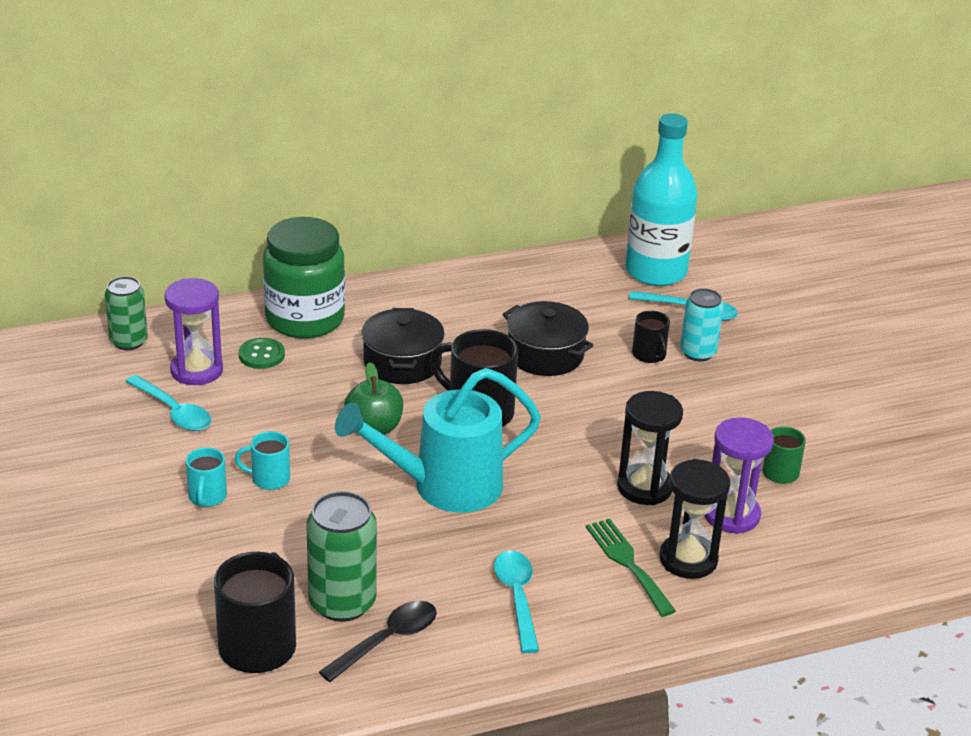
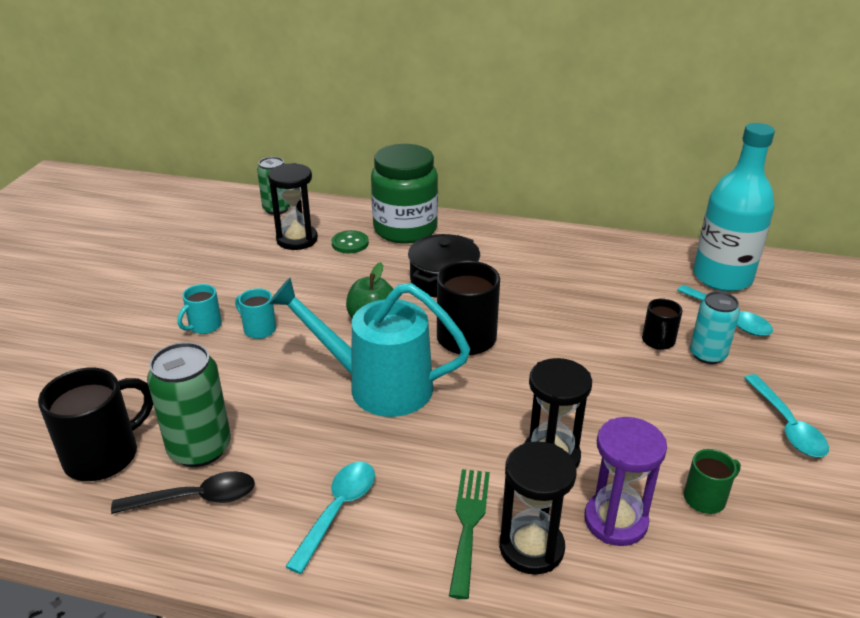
camera: 35 degrees right, 0 degrees up
turquoise spoon [126,375,211,431] -> turquoise spoon moved to [744,374,829,457]
purple hourglass [164,278,223,385] -> black hourglass [268,163,318,250]
black pot [503,301,593,376] -> none

